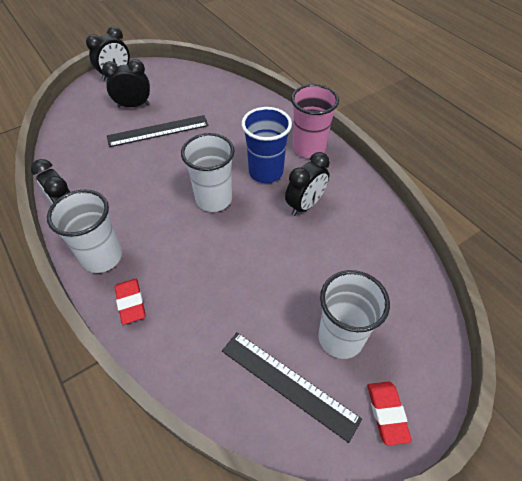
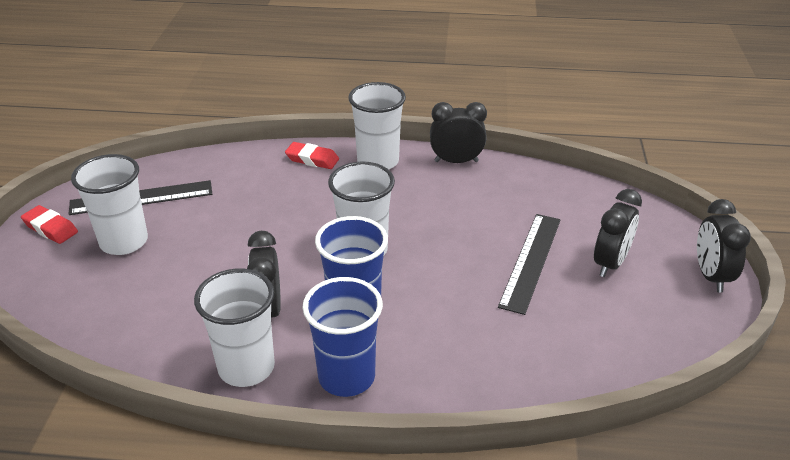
camera: 130 degrees right, 15 degrees down
pink cup [291,84,339,158] -> blue cup [302,277,383,397]
none -> white cup [194,269,275,387]

